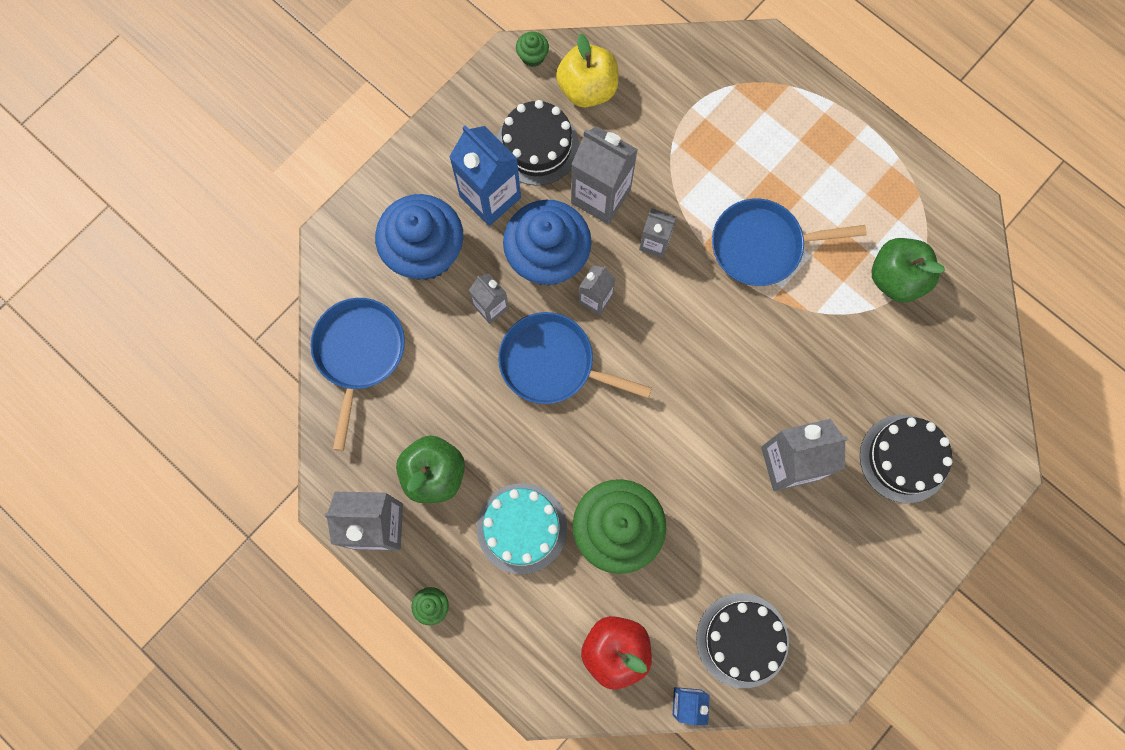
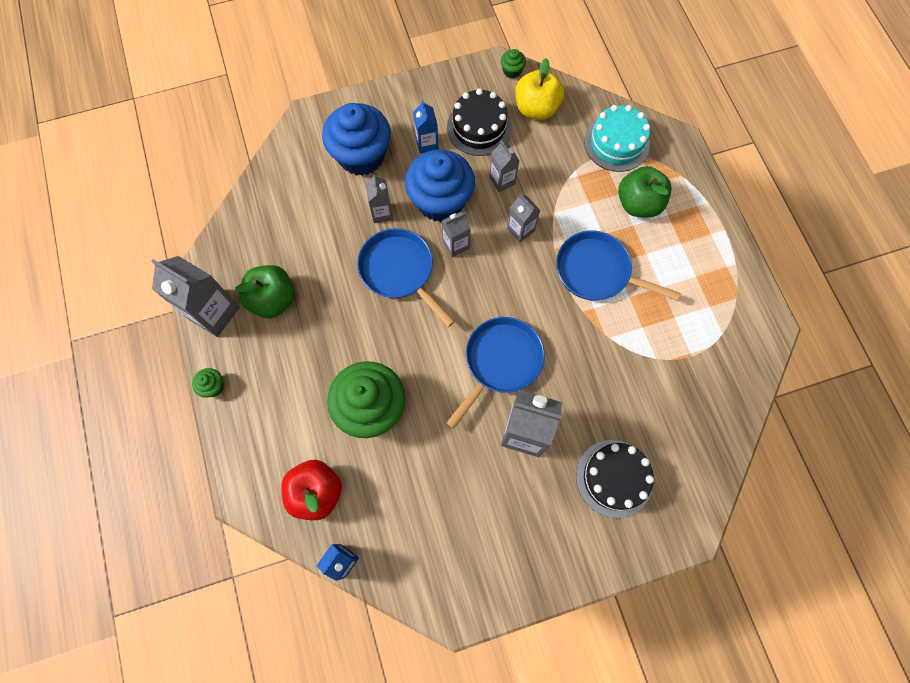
camera: 30 degrees right, 5 degrees down
blue pan [310,298,405,451] -> blue pan moved to [446,317,545,429]
blue carton [449,126,521,226] -> blue carton [413,100,438,153], size x0.56
turquoise cake [477,483,567,574] -> turquoise cake moved to [584,105,650,172]
grey carton [571,126,638,224] -> grey carton [489,140,520,192], size x0.56
black cake [696,593,789,688] -> none
green apple [872,238,945,303] -> green apple moved to [618,166,672,217]

